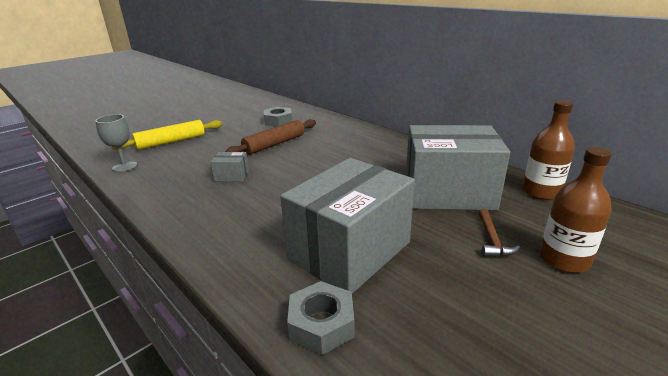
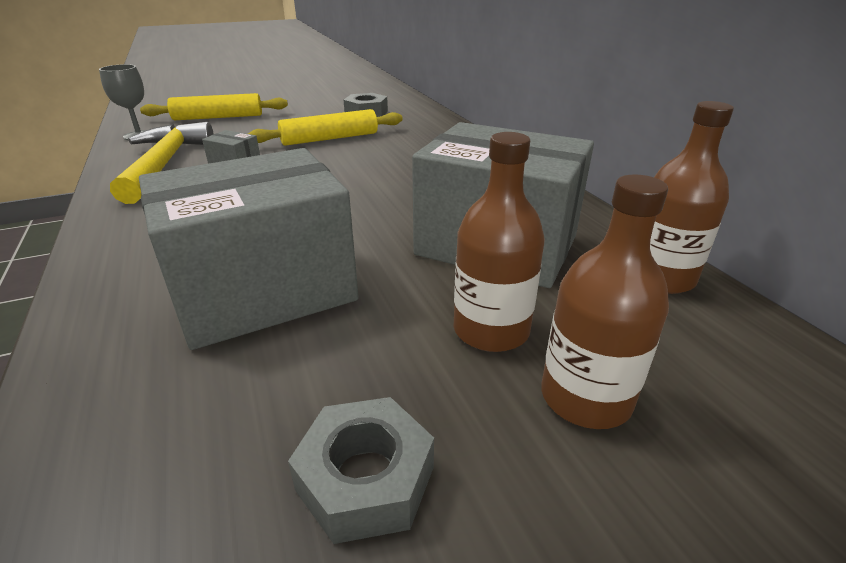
camera: 20 degrees right, 5 degrees up
brown rolling pin [225,119,316,155] -> yellow rolling pin [248,109,403,146]
grey nut [287,281,354,355] -> grey nut moved to [288,397,434,544]
brown hammer [479,209,520,256] -> brown bottle [454,132,545,352]
none -> yellow hammer [110,122,213,204]

